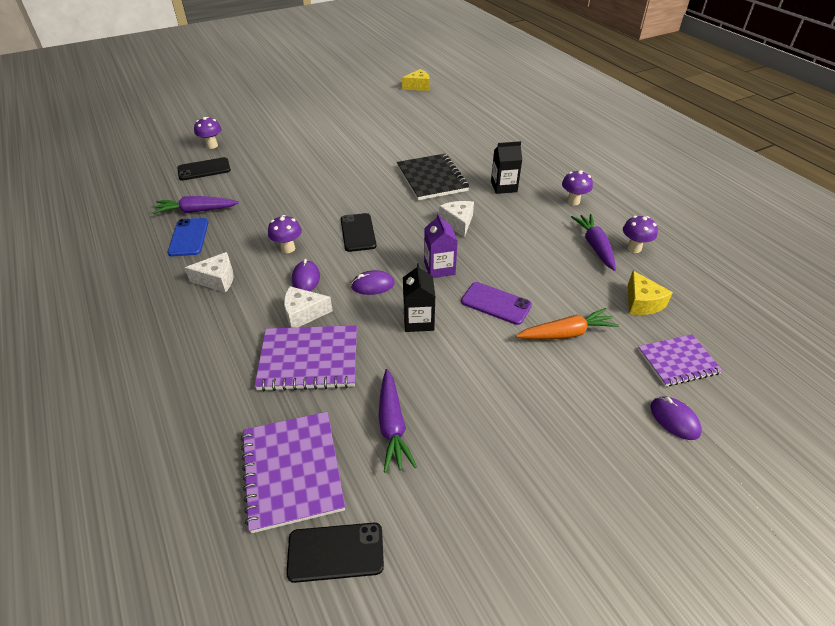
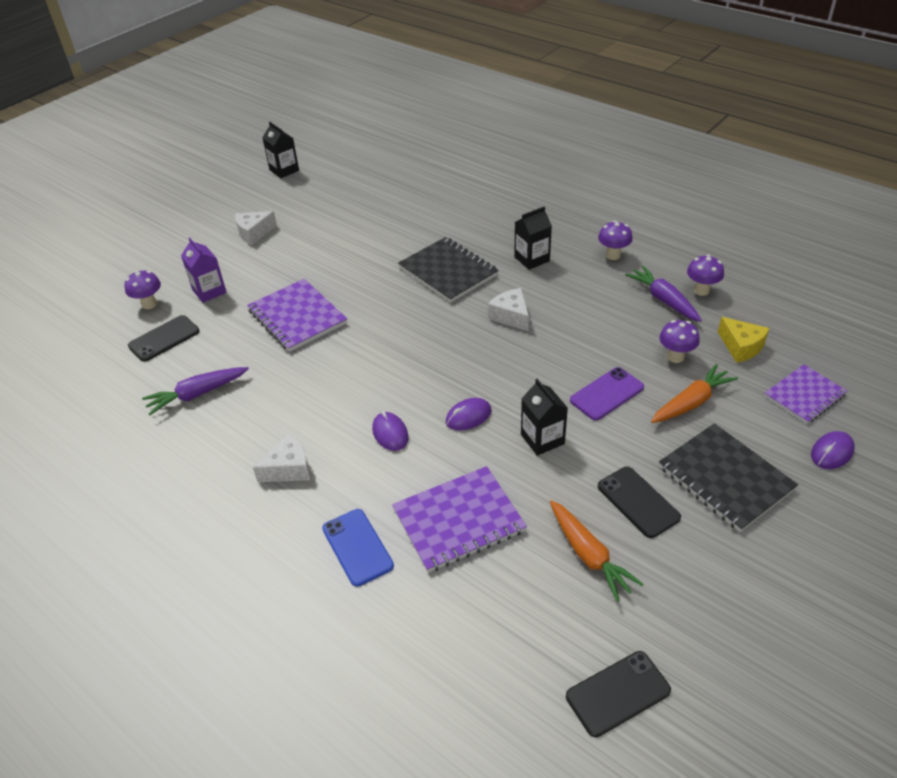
camera: 20 degrees left, 0 degrees up
blue phone [168,218,209,257] -> blue phone moved to [322,509,394,587]
purple notebook [241,412,345,533] -> purple notebook moved to [247,279,347,352]
purple mushroom [268,215,302,253] -> purple mushroom moved to [659,320,700,363]
white cheese [284,286,333,328] -> white cheese moved to [235,211,277,245]
black phone [341,213,377,252] -> black phone moved to [598,466,681,538]
purple carrot [378,369,417,473] -> orange carrot [550,500,644,602]
yellow cheese [402,69,430,91] -> none
purple carton [424,213,458,278] -> purple carton moved to [181,237,227,303]
purple phone [461,282,532,325] -> purple phone turned 45 degrees counterclockwise [570,367,644,421]
purple mouse [650,396,702,440] -> purple mouse turned 75 degrees counterclockwise [811,431,855,469]
none -> black carton [262,122,299,178]
none -> black notebook [659,423,798,532]

